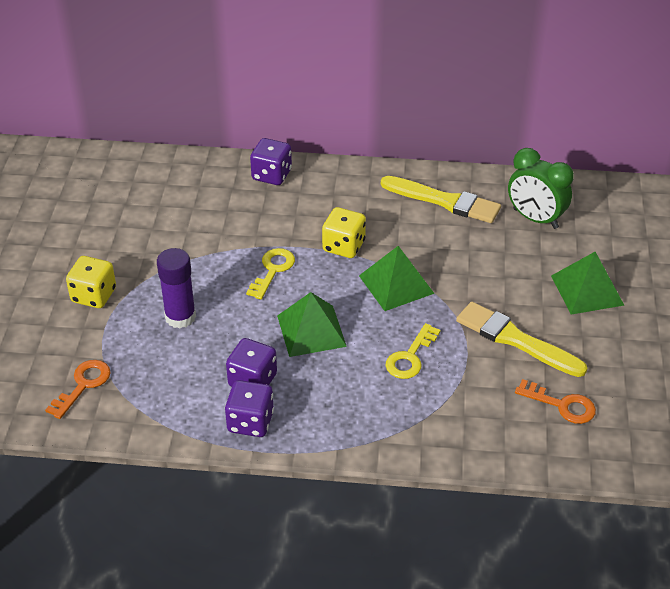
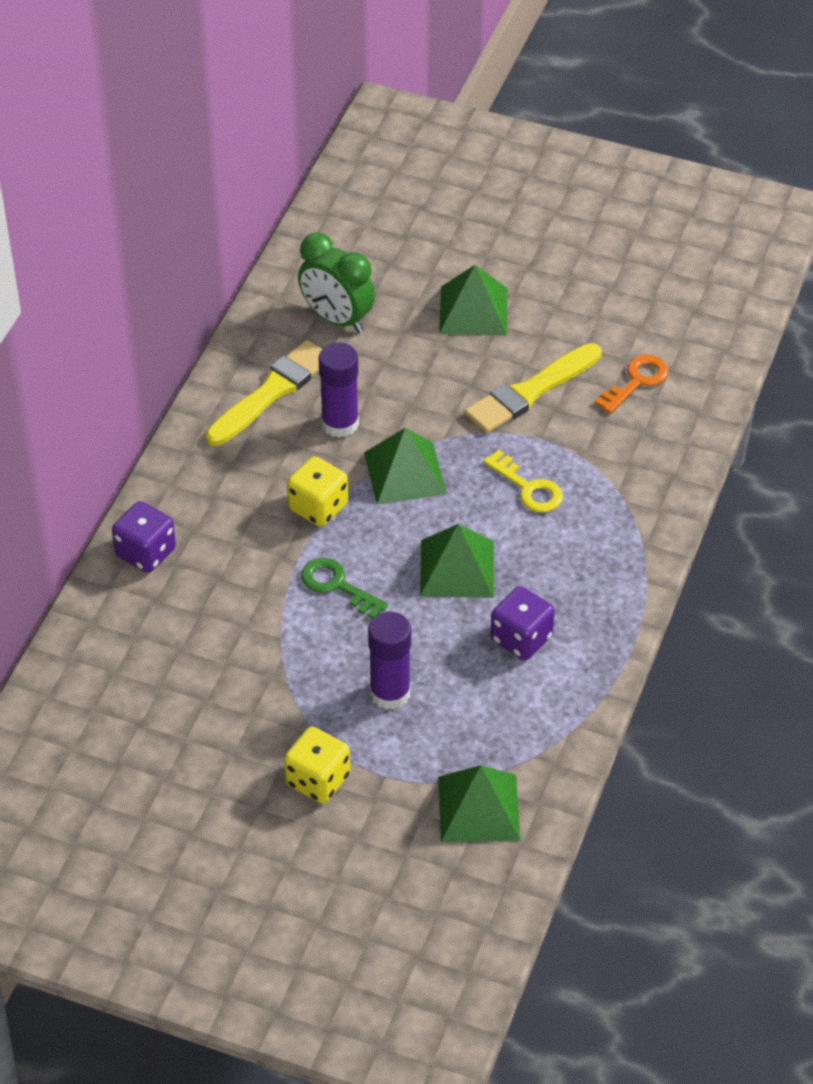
camera: 75 degrees left, 5 degrees up
orange key [45,360,111,419] -> green pyramid [438,765,520,842]
purple dice [225,380,274,437] -> none
yellow key [246,248,295,299] -> green key [301,558,388,619]
green clock [508,148,574,229] -> green clock turned 75 degrees clockwise [298,233,375,333]
none -> purple glue stick [319,343,359,438]

